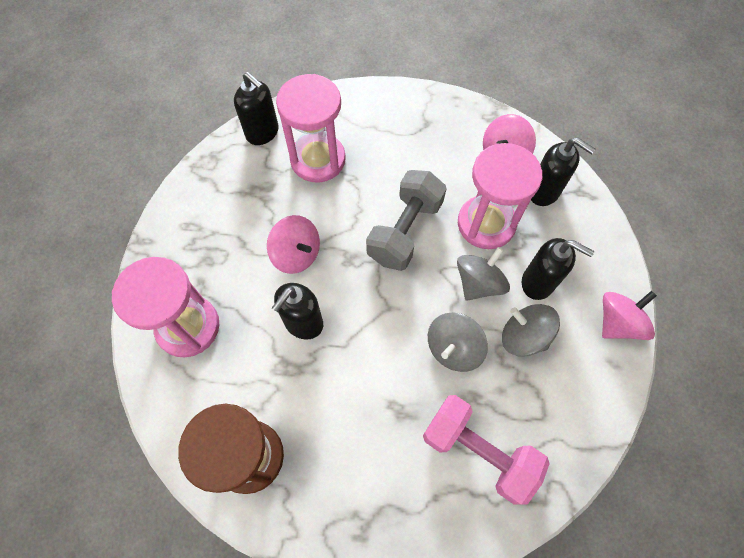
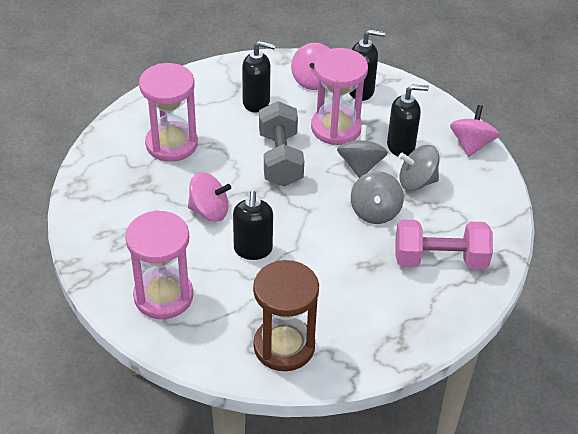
camera: 35 degrees left, 20 degrees down
black soap dispenser [234,72,279,145] -> black soap dispenser moved to [242,41,275,112]

